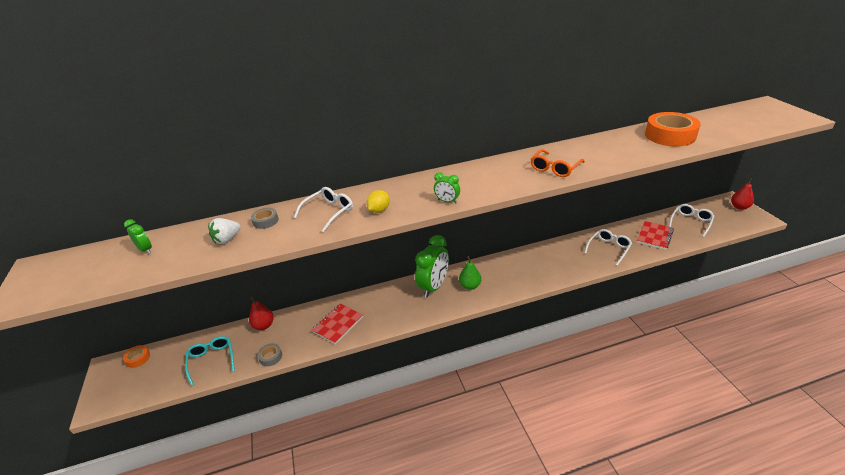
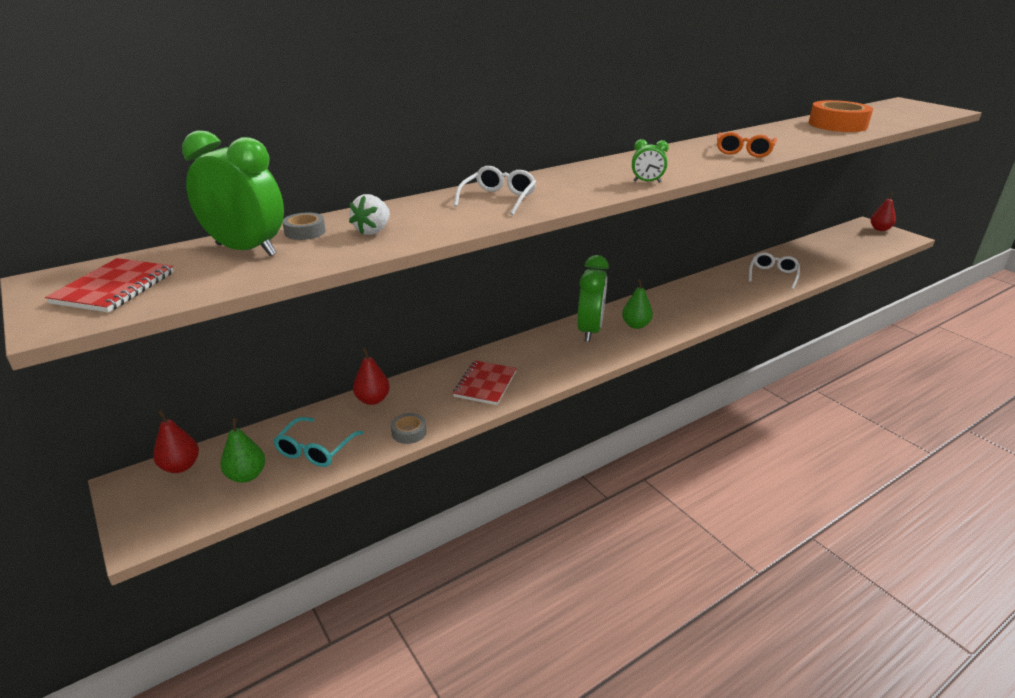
camera: 20 degrees left, 5 degrees down
orange tape [123,345,150,368] -> red pear [153,410,199,473]
green clock [124,219,152,254] -> green clock [182,130,284,256], size x2.14
turquoise glasses [185,336,235,386] -> turquoise glasses turned 120 degrees counterclockwise [273,417,364,467]
grey tape [251,208,279,229] -> grey tape moved to [282,212,326,240]
yellow lemon [367,190,390,213] -> none
red notebook [637,221,674,250] -> red notebook moved to [45,258,174,312]
white glasses [669,204,714,237] -> none
none -> green pear [220,418,265,483]

